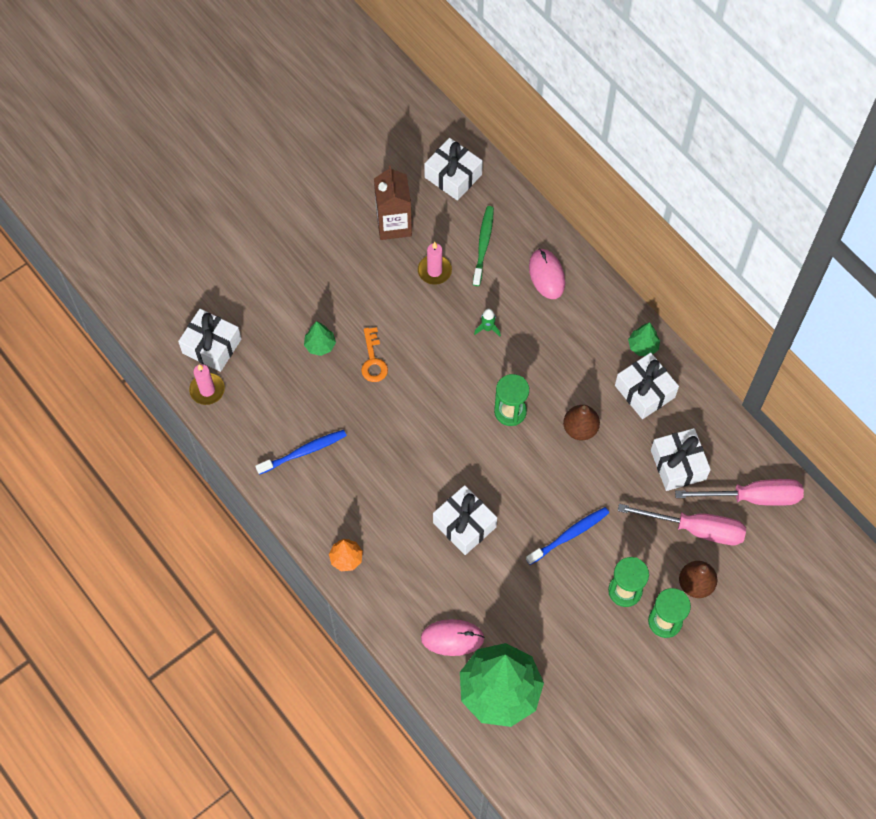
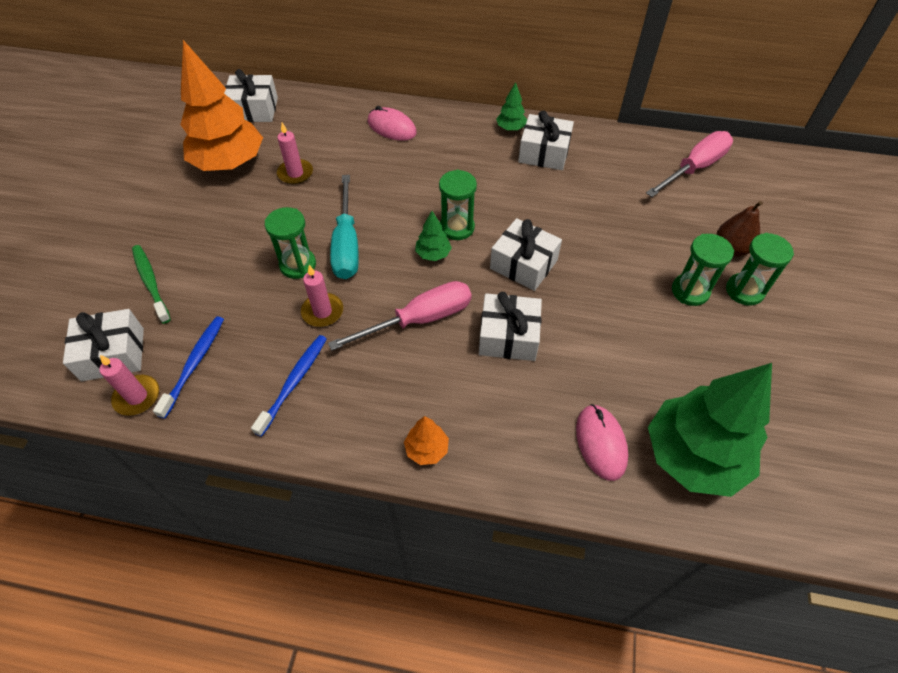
camera: 40 degrees left, 10 degrees down
green tree [304,321,336,356] -> green tree moved to [415,211,452,261]
orange key [361,327,388,382] -> green hourglass [265,207,316,279]
brown carton [374,165,412,240] -> orange tree [180,40,263,171]
pink mouse [421,619,485,656] -> pink mouse turned 60 degrees counterclockwise [576,404,628,481]
green toothbrush [473,206,494,286] -> green toothbrush moved to [132,245,171,324]
green rocket [474,308,501,336] -> none
blue toothbrush [526,507,609,565] -> blue toothbrush moved to [153,316,224,419]
brown pear [563,405,600,440] -> none
pink screwdriver [618,504,746,545] -> pink screwdriver moved to [328,281,472,351]
white gift [651,428,711,491] -> white gift moved to [490,218,562,291]
none -> pink candle [301,265,343,327]
none -> turquoise screwdriver [330,175,359,279]

